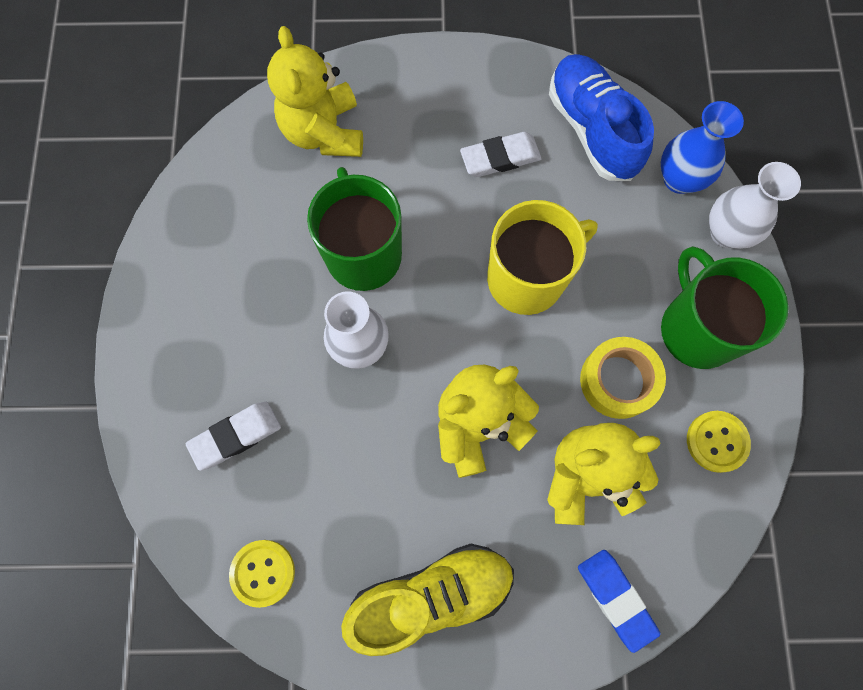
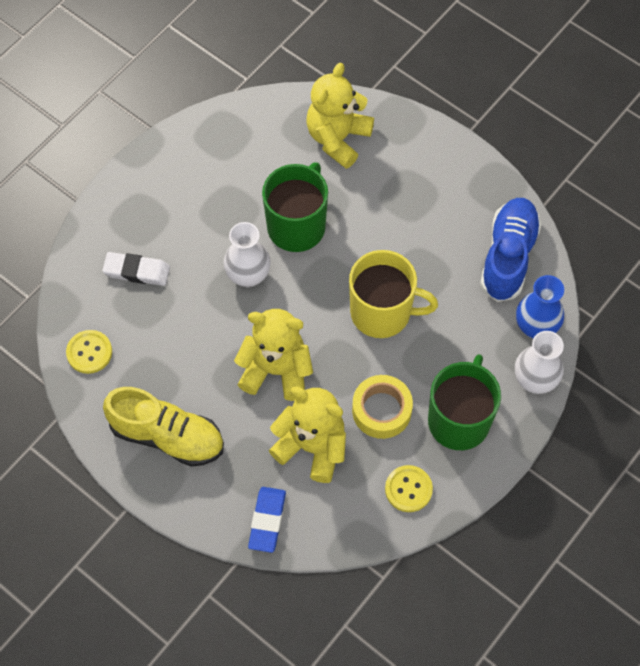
camera: 40 degrees right, 10 degrees down
white eraser [460,132,542,177] -> none

